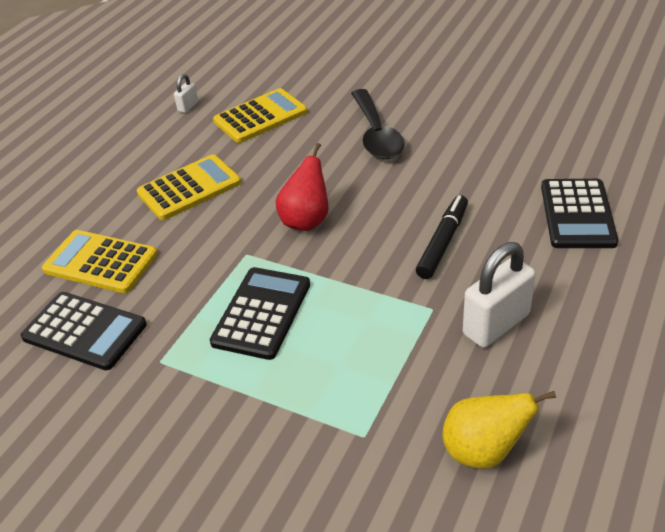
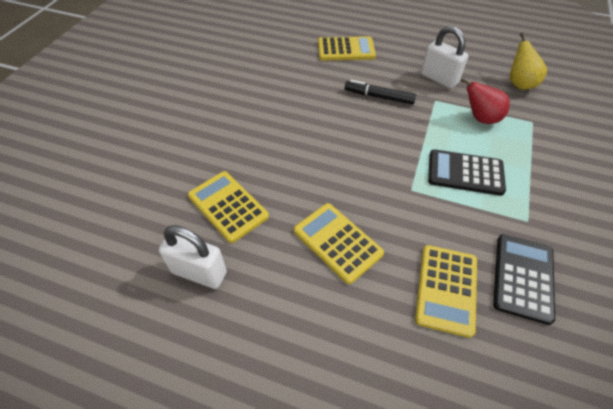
camera: 100 degrees left, 10 degrees up
white padlock [174,74,198,113] -> white padlock [159,225,227,289], size x2.09
red pear [276,143,328,231] -> red pear moved to [460,78,510,124]
black spoon [351,89,405,159] -> none
black calculator [541,179,618,248] -> yellow calculator [318,36,376,61]

